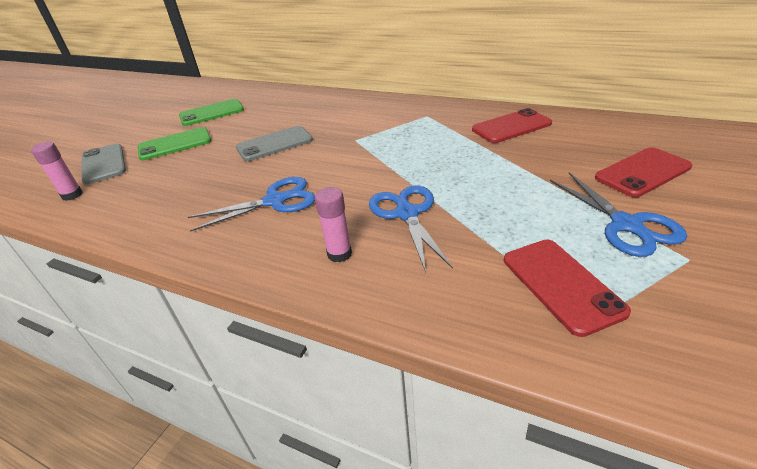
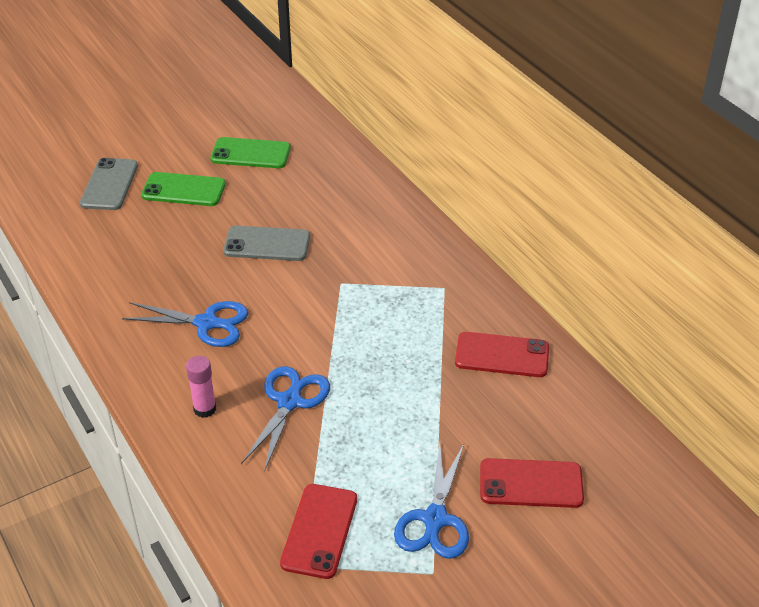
camera: 30 degrees right, 5 degrees up
pink glue stick [31,142,83,201] -> none

